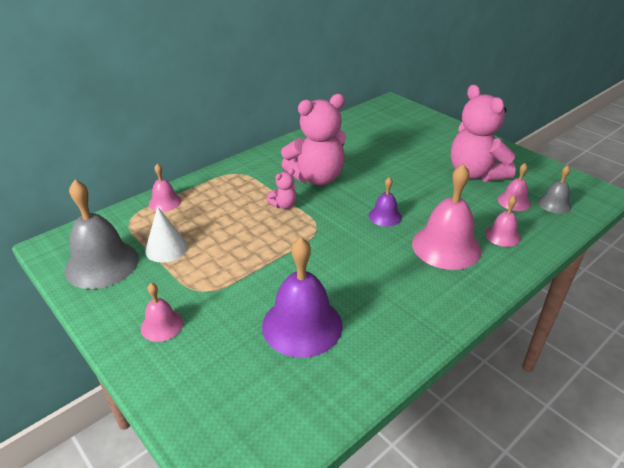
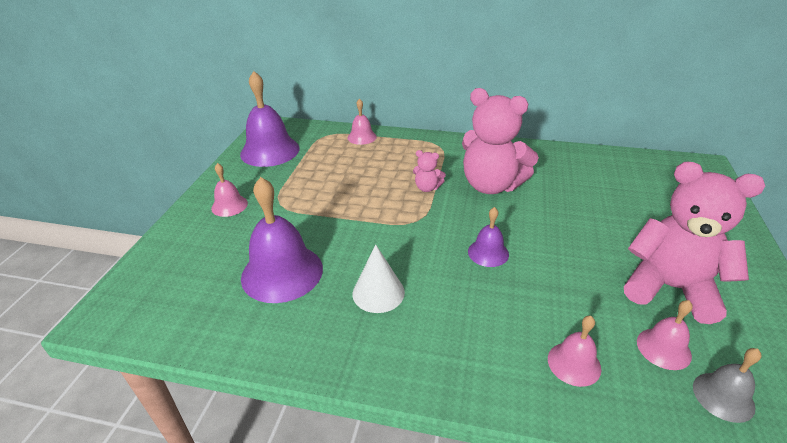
camera: 55 degrees right, 0 degrees up
grey bell [64,180,139,289] -> purple bell [240,71,299,167]
white cone [145,206,188,263] -> white cone moved to [353,245,405,313]
pink bell [412,164,482,270] -> none
pink teddy bear [451,85,516,182] -> pink teddy bear turned 90 degrees clockwise [624,162,765,324]

